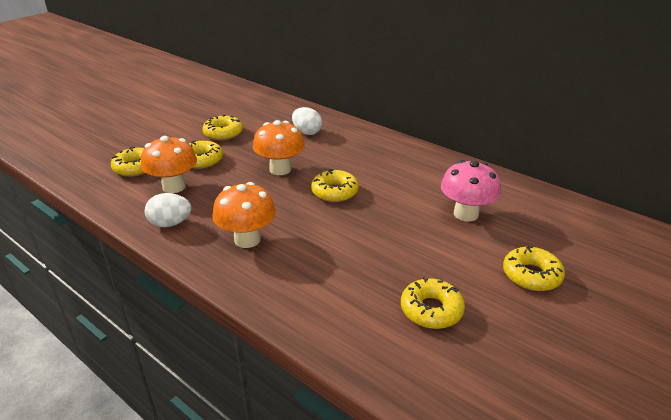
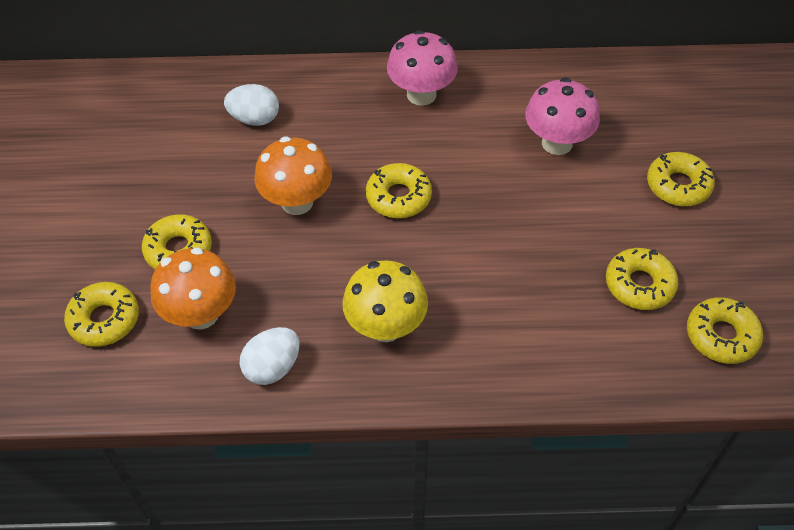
camera: 40 degrees left, 20 degrees up
yellow donut [203,114,243,140] -> yellow donut moved to [687,297,763,364]
orange mushroom [212,182,276,248] -> yellow mushroom [342,260,428,342]
none -> pink mushroom [387,30,458,106]

